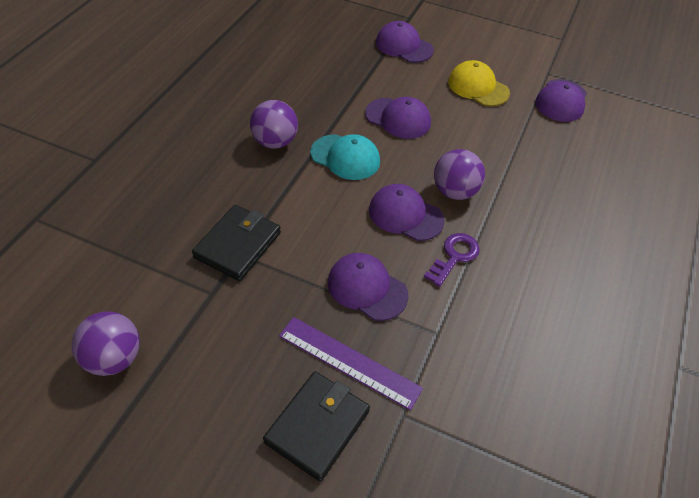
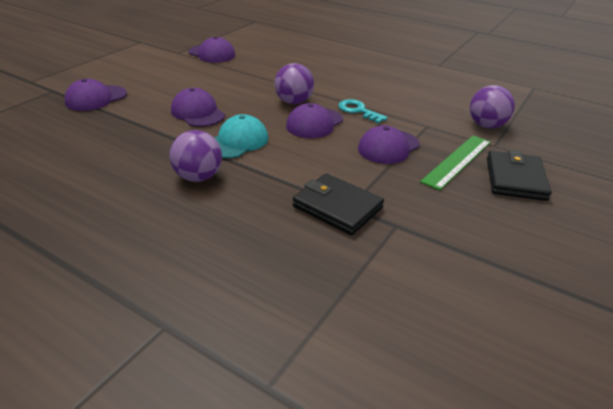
camera: 80 degrees left, 15 degrees down
purple ball [72,311,140,376] -> purple ball moved to [470,85,515,128]
black wallet [263,371,370,482] -> black wallet turned 60 degrees clockwise [487,150,552,201]
purple ruler [279,317,423,410] -> green ruler [420,135,491,190]
purple cap [365,97,431,139] -> purple cap turned 75 degrees counterclockwise [171,88,225,127]
purple key [424,233,480,287] -> turquoise key [338,99,387,123]
yellow cap [448,60,510,106] -> none

